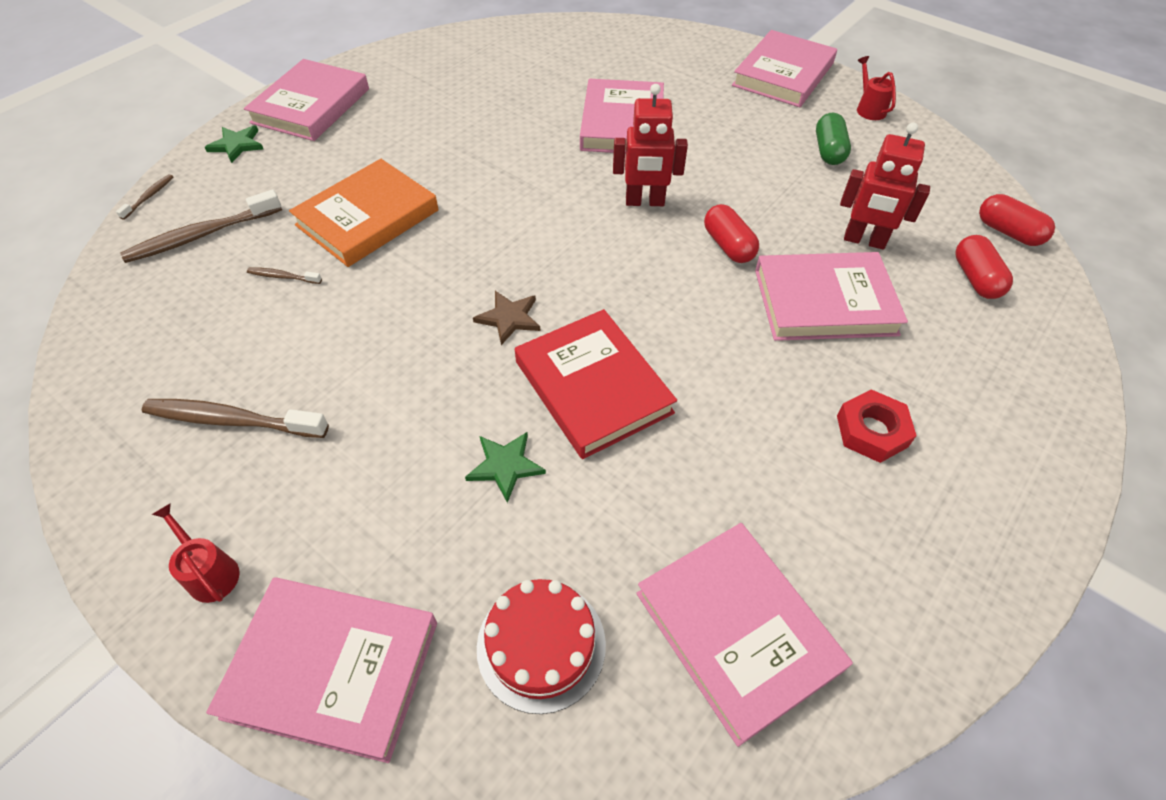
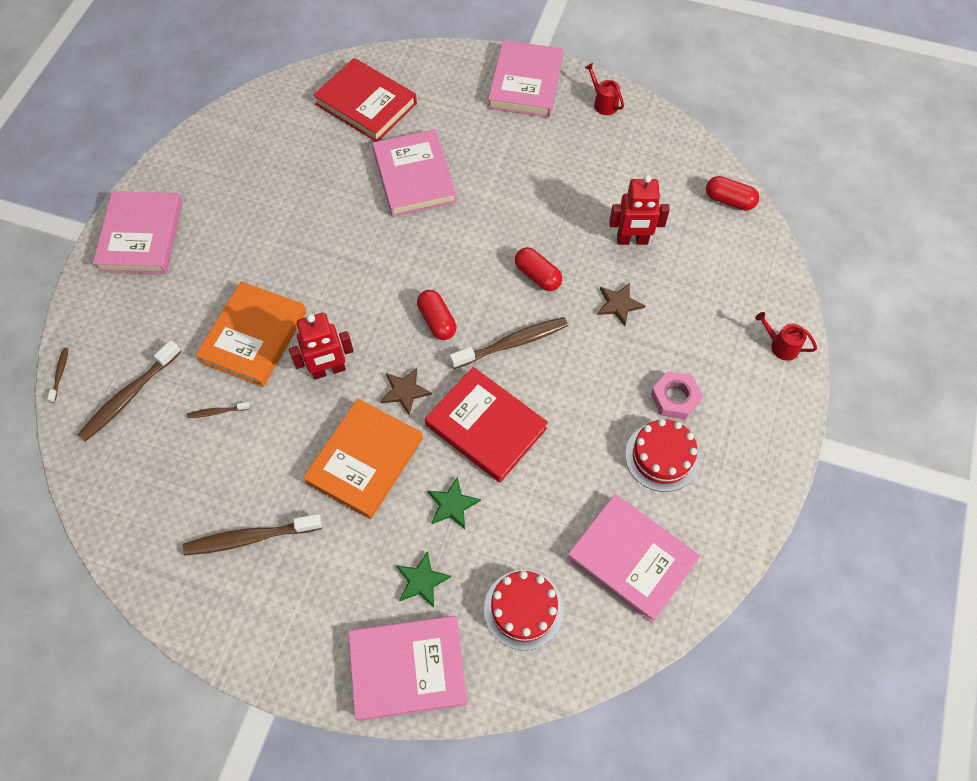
camera: 20 degrees left, 10 degrees up
red watering can [152,503,240,603] -> red watering can moved to [755,312,817,361]
green star [205,125,263,163] -> green star moved to [396,551,451,607]
red robot [613,84,688,206] -> red robot moved to [289,313,354,380]
pink book [755,252,908,341] -> brown star [597,283,646,326]
green capsule [816,113,851,165] -> none
red nut [837,389,917,463] -> pink nut [651,371,703,420]
red capsule [955,235,1013,299] -> red capsule moved to [417,290,456,340]
none -> orange book [303,398,423,519]
none -> red book [313,58,417,142]
none -> brown toothbrush [450,317,568,369]
none -> red cake [625,419,700,492]

